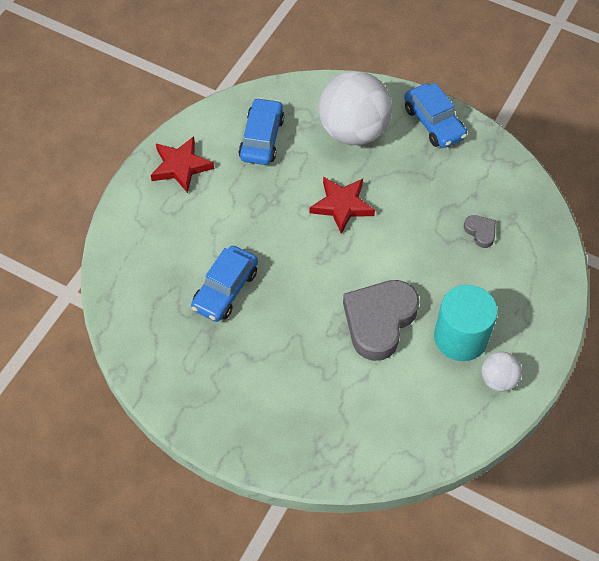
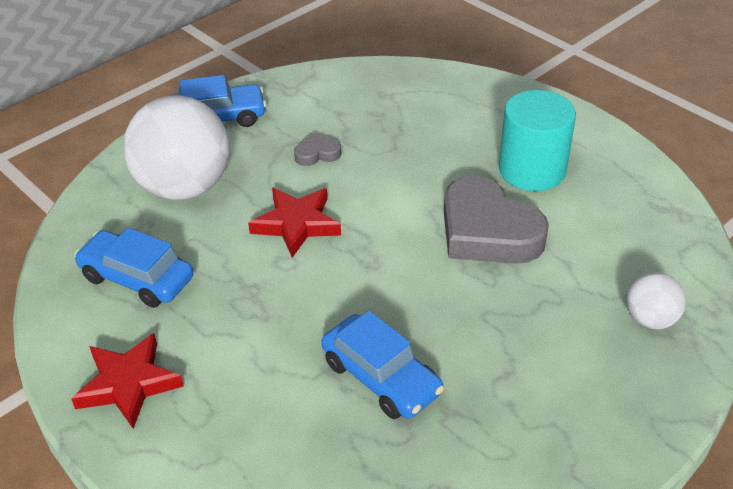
camera: 70 degrees left, 15 degrees down
grey heart [464,215,496,248] -> grey heart moved to [294,133,341,166]
white ball [482,352,522,392] -> white ball moved to [627,272,686,329]

